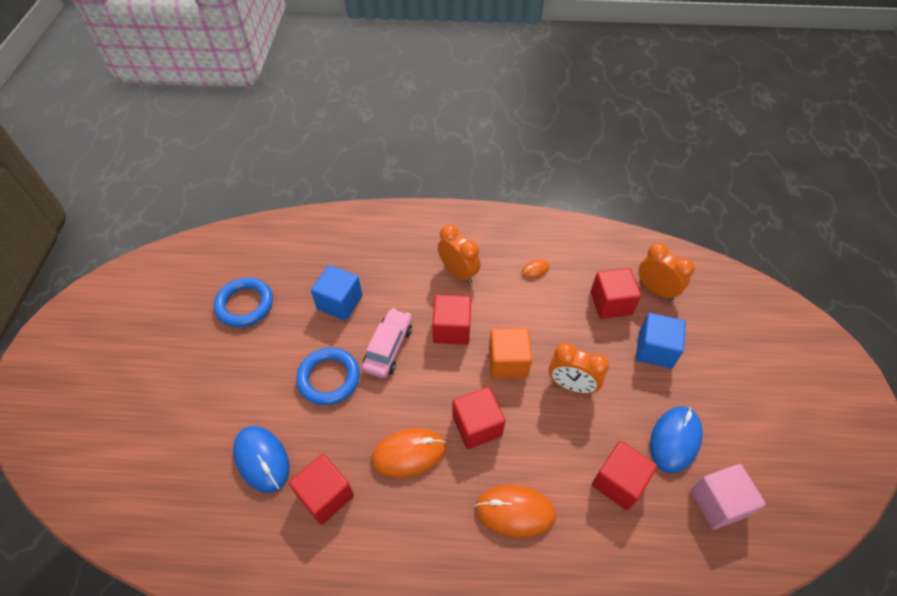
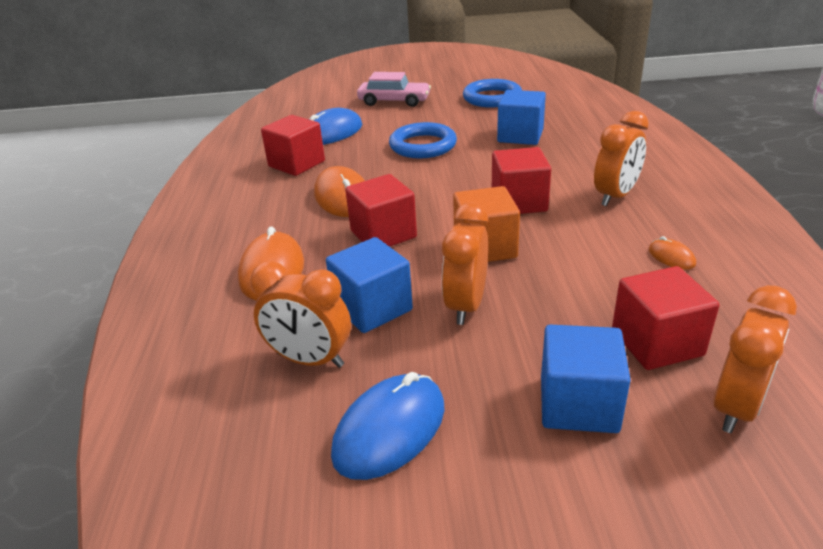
camera: 85 degrees right, 20 degrees down
pink car [362,308,412,378] -> pink car moved to [357,72,431,107]
red cube [592,441,658,510] -> orange clock [250,261,351,368]
blue mouse [650,406,703,473] -> blue mouse turned 75 degrees counterclockwise [331,372,445,480]
pink cube [691,464,766,530] -> none
none -> blue cube [326,237,413,333]

